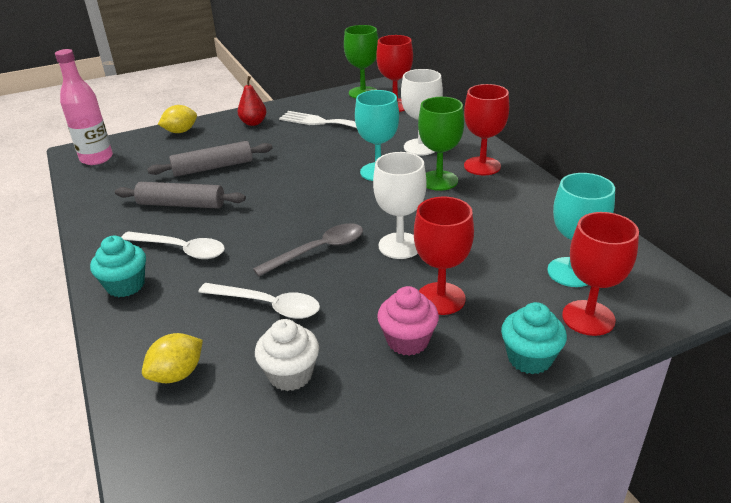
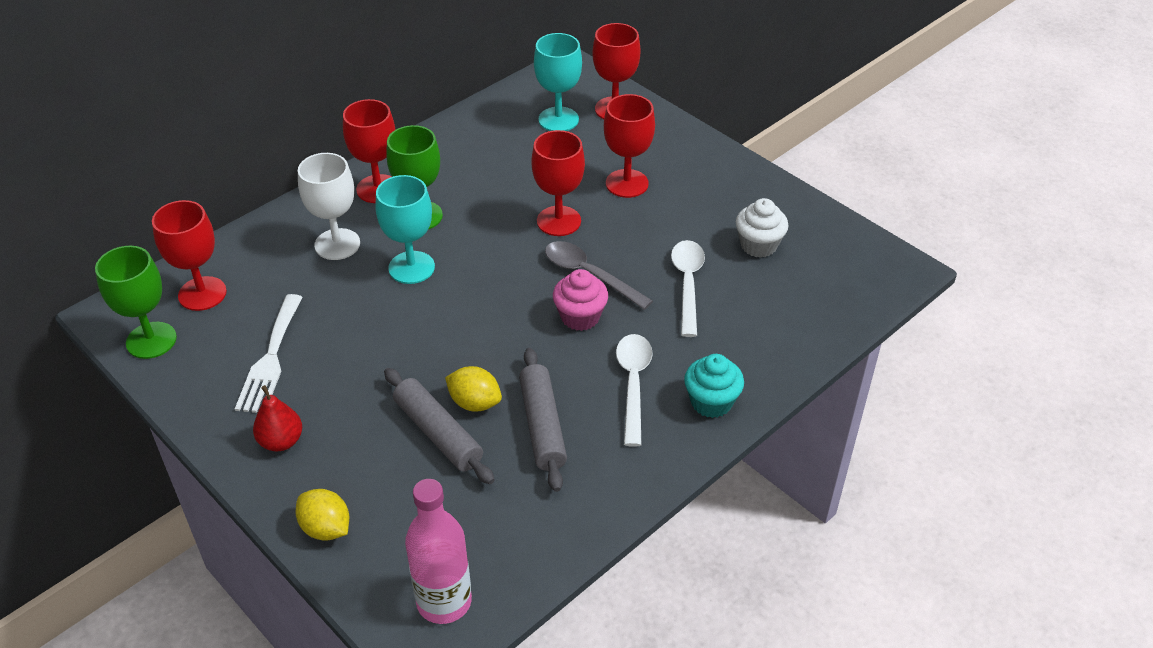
camera: 110 degrees left, 10 degrees up
yellow lemon [142,333,203,383] -> yellow lemon moved to [445,366,502,412]
white goblet [373,152,427,259] -> red goblet [532,130,585,236]
pink cupcake [377,286,439,356] -> pink cupcake moved to [553,269,608,331]
turquoise cupcake [501,302,567,374] -> none

